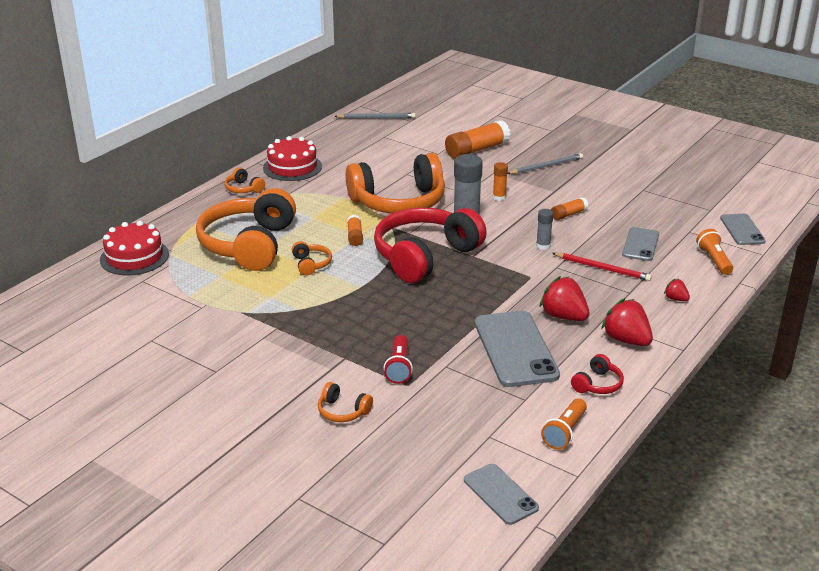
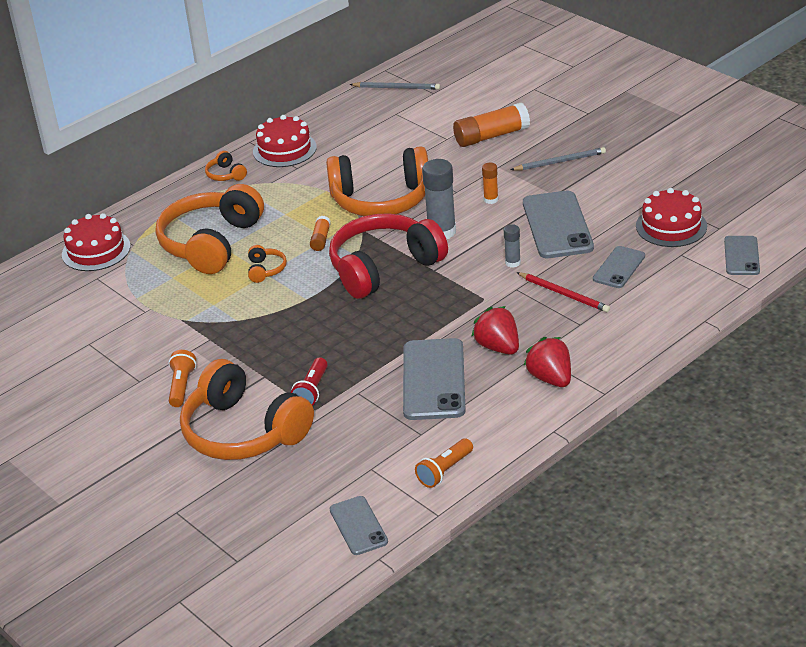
camera: 15 degrees right, 5 degrees up
orange headphones [318,382,373,422] -> orange headphones [180,359,314,460], size x2.48
orange glue stick [551,197,588,220] -> grey phone [523,191,594,258]
red headphones [571,354,624,394] -> none
red strawberry [664,279,690,301] -> none
orange flashlight [696,229,733,275] -> orange flashlight moved to [169,350,197,407]
none -> red cake [636,188,707,247]

